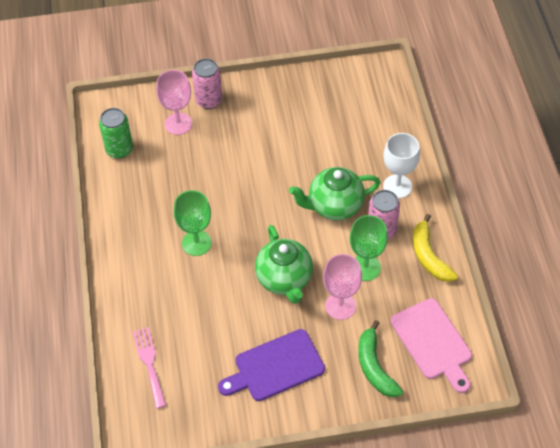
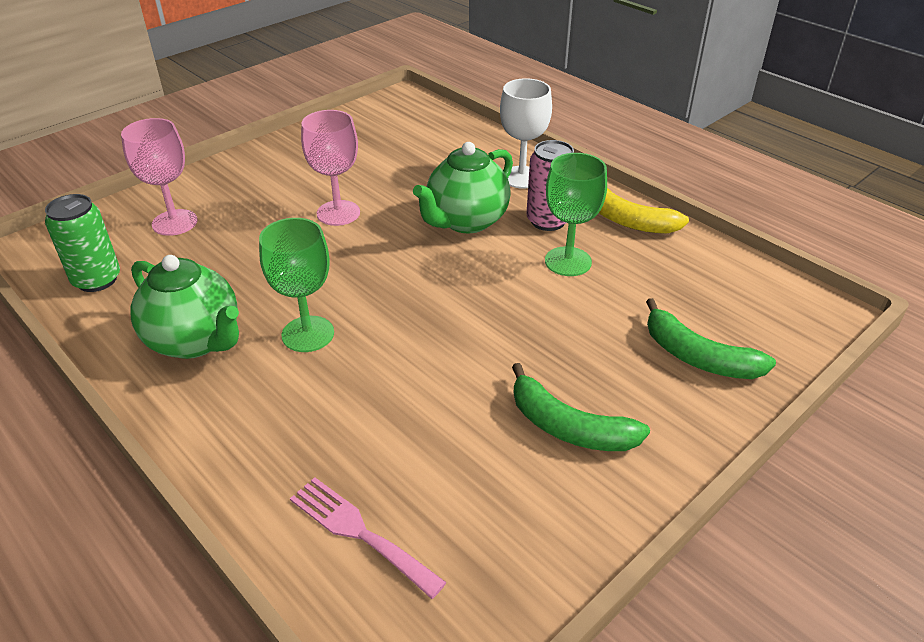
camera: 35 degrees left, 15 degrees down
pink can [192,58,222,109] -> none
purple cutting board [218,329,325,401] -> green banana [512,363,650,451]
green teapot [255,225,313,304] -> green teapot moved to [130,255,239,359]
pink goblet [323,254,362,320] -> pink goblet moved to [301,110,360,226]
pink cutting board [390,298,472,393] -> none

